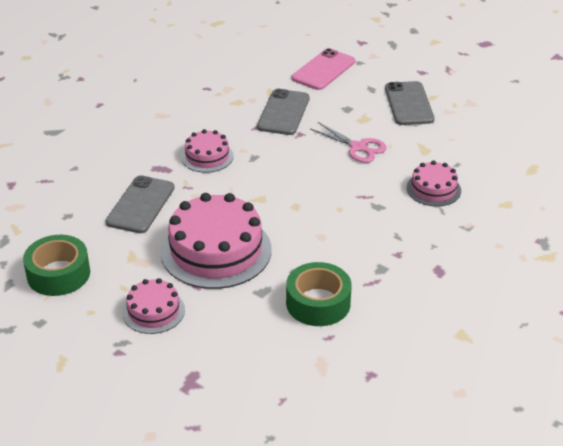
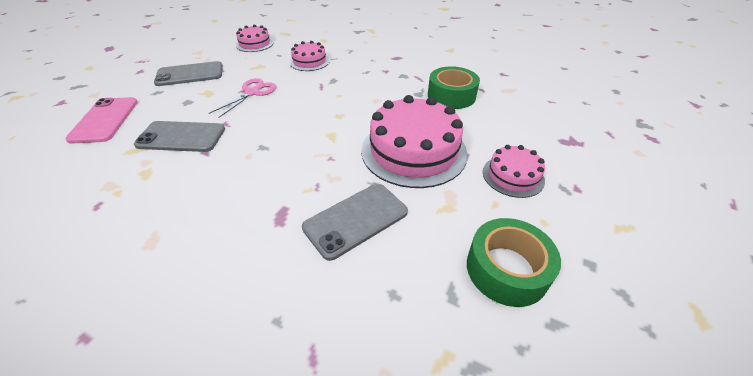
camera: 100 degrees left, 5 degrees up
grey phone [105,175,175,233] -> grey phone turned 45 degrees counterclockwise [302,184,408,261]
pink cake [181,129,234,173] -> pink cake moved to [236,25,274,52]
pink phone [292,48,355,90] -> pink phone turned 60 degrees clockwise [65,97,138,144]

